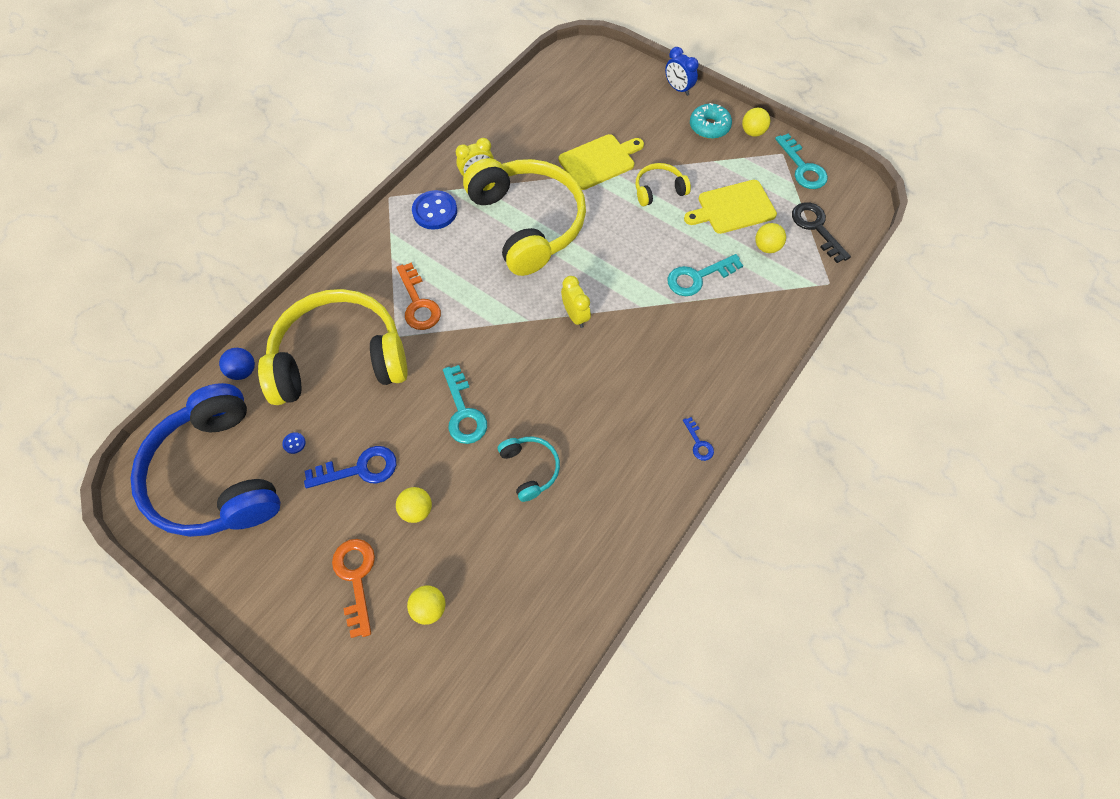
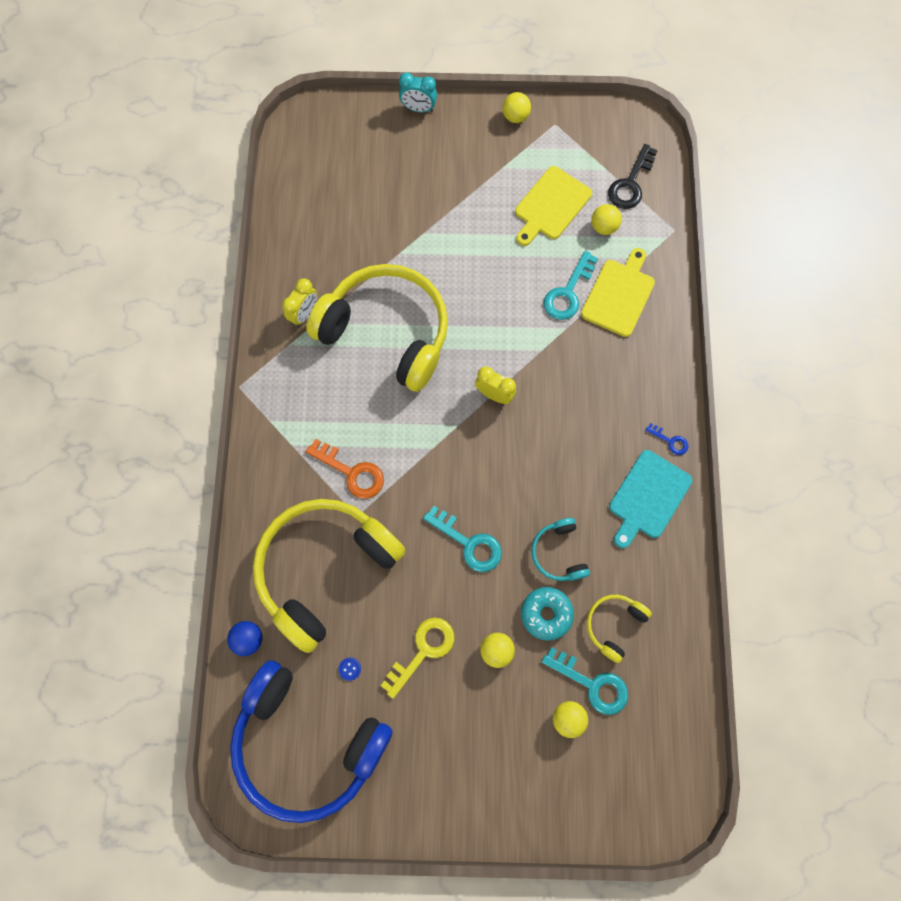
camera: 35 degrees left, 10 degrees up
blue key [304,446,396,488] -> yellow key [381,617,455,699]
orange key [332,539,375,638] -> none
blue button [412,190,457,230] -> none
turquoise headphones [498,437,560,502] -> turquoise headphones turned 135 degrees counterclockwise [531,518,590,581]
yellow cutting board [559,134,644,190] -> yellow cutting board moved to [581,248,655,337]
yellow headphones [636,163,691,206] -> yellow headphones moved to [587,595,652,663]
blue clock [665,47,699,96] -> turquoise clock [399,72,437,112]
turquoise donut [690,103,732,139] -> turquoise donut moved to [521,587,574,641]
turquoise key [775,134,828,189] -> turquoise key moved to [542,647,628,715]
black key [792,202,851,263] -> black key turned 90 degrees counterclockwise [608,144,658,209]
none -> turquoise cutting board [609,450,692,548]

